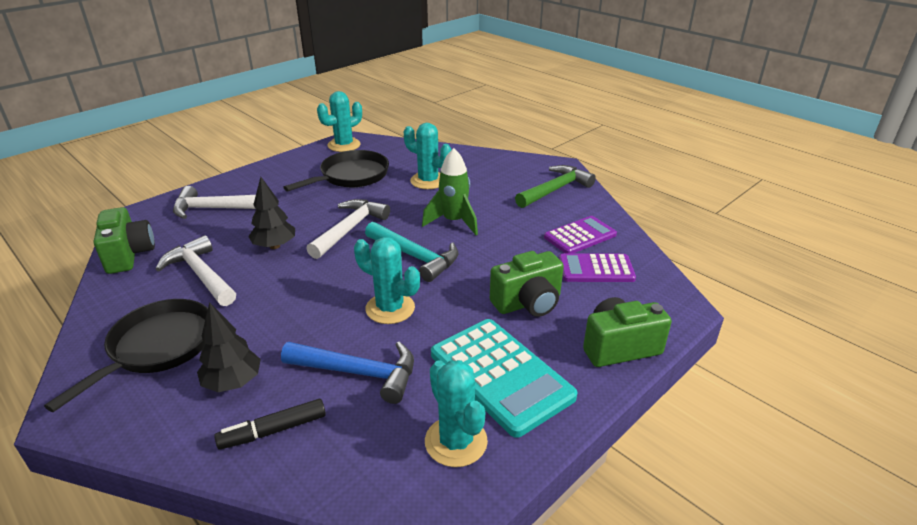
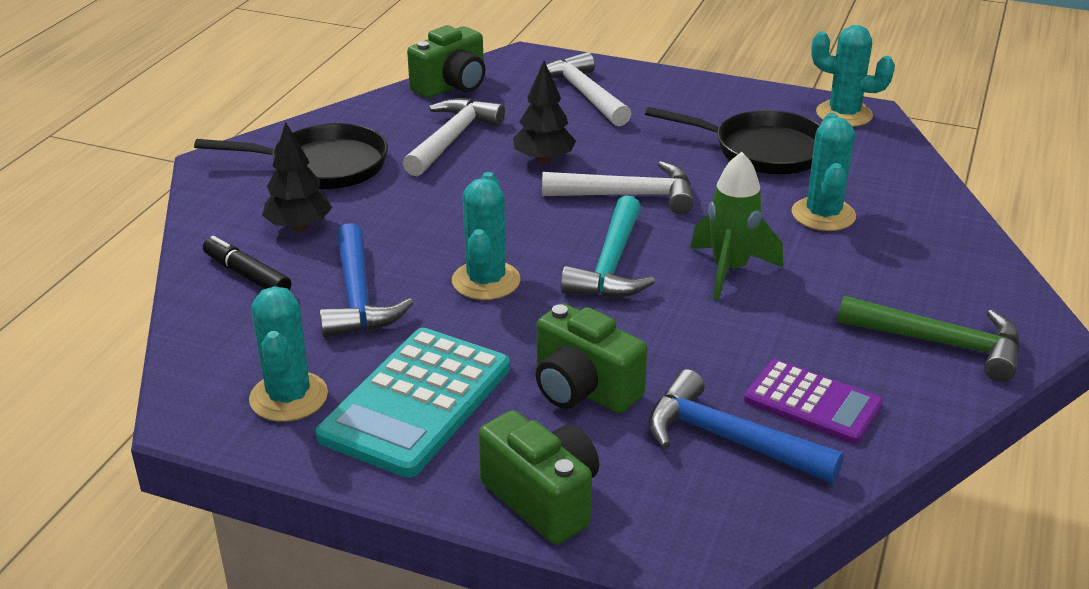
camera: 65 degrees right, 0 degrees up
turquoise cactus [425,360,488,467] -> turquoise cactus turned 45 degrees counterclockwise [249,286,328,422]
purple calculator [559,253,636,282] -> blue hammer [648,369,844,483]

